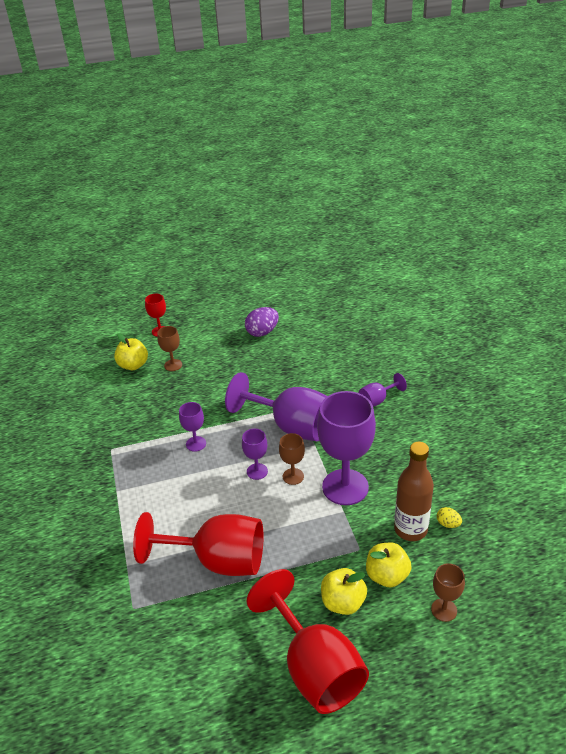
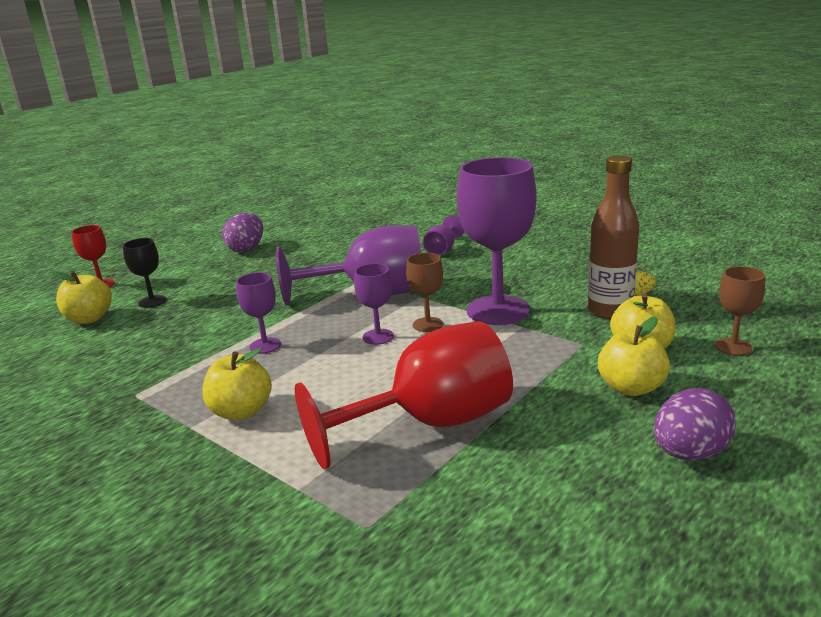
camera: 35 degrees left, 15 degrees down
brown goblet [157,326,182,371] -> black goblet [123,238,166,308]
red goblet [246,569,369,714] -> purple egg [654,388,736,460]
none -> yellow apple [202,348,272,420]

